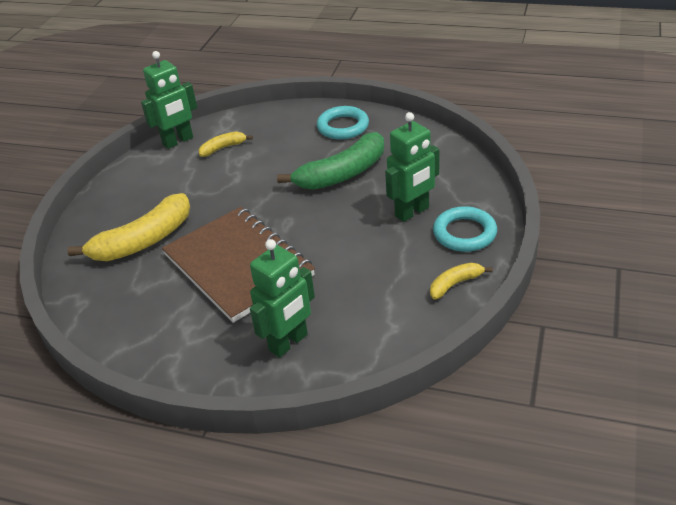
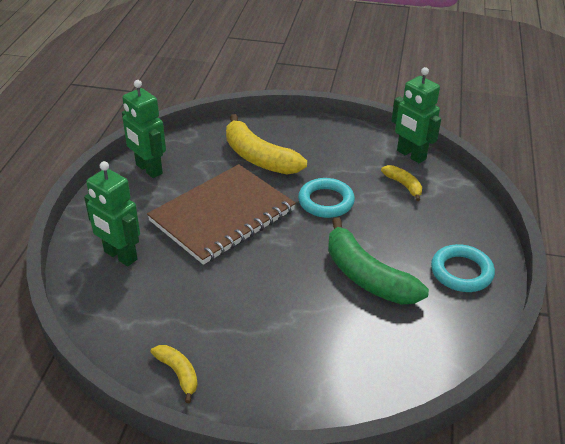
camera: 80 degrees right, 0 degrees up
green robot [385,112,439,222] -> green robot moved to [122,80,166,178]
turquoise ring [433,206,497,252] -> turquoise ring moved to [298,178,355,218]

